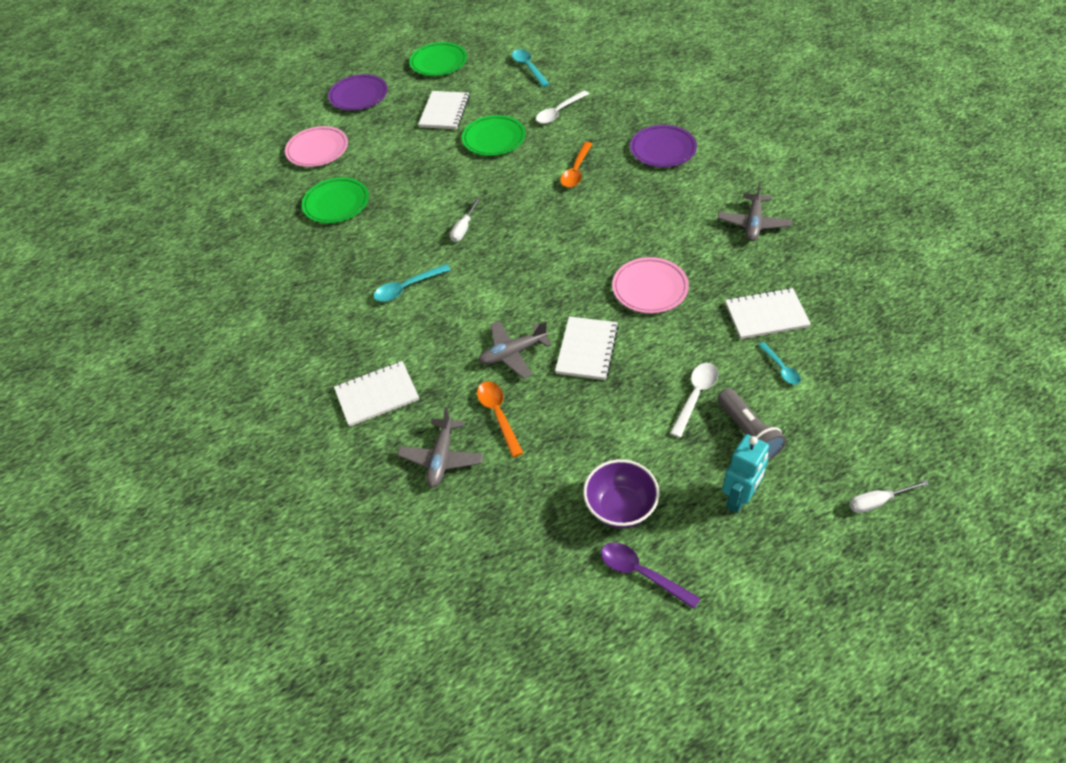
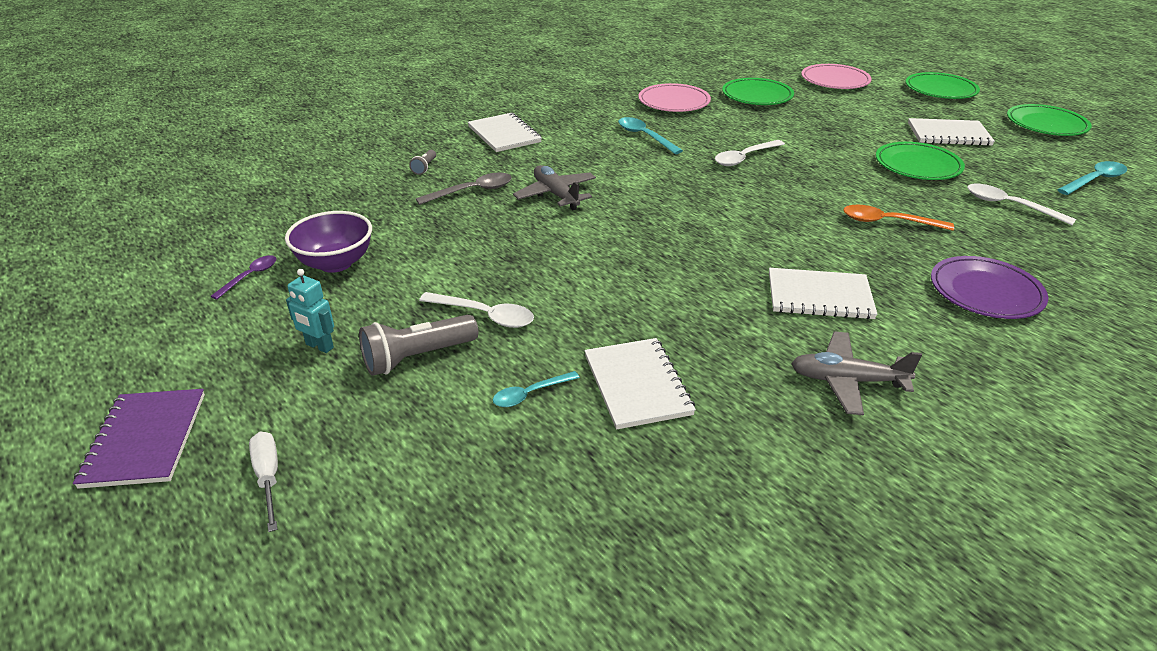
camera: 80 degrees right, 15 degrees down
purple plate [328,74,388,111] -> green plate [905,72,980,99]
grey plane [397,407,483,488] -> grey flashlight [409,150,436,175]
white screwdriver [450,198,480,242] -> white spoon [715,140,785,166]
orange spoon [477,381,523,457] -> grey spoon [416,173,512,205]
white notebook [555,316,619,380] -> white notebook moved to [769,268,877,319]
purple spoon [601,542,701,609] -> purple spoon [211,255,276,300], size x0.66
pink plate [612,257,689,314] -> pink plate moved to [639,83,711,112]
turquoise robot [722,434,769,513] -> turquoise robot [286,269,334,353], size x0.66
none -> purple notebook [73,389,205,489]

